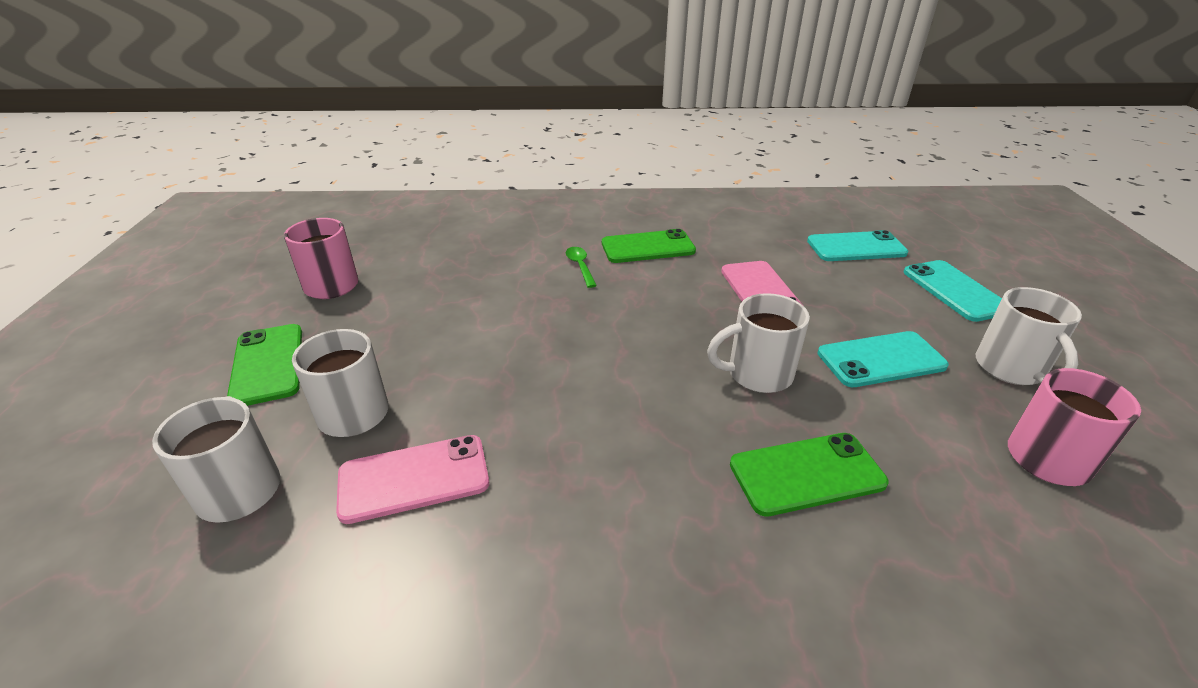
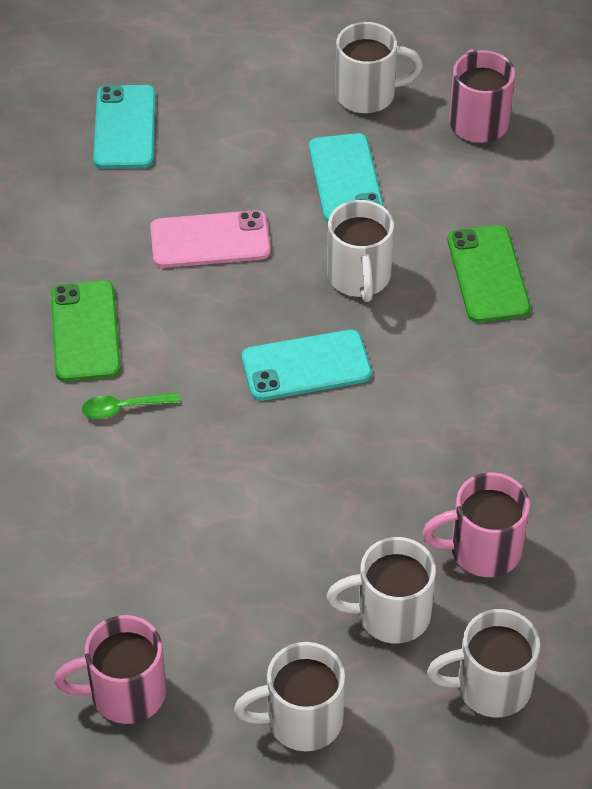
camera: 85 degrees left, 15 degrees up
green phone [227,324,302,406] -> white mug [234,642,345,751]
pink phone [336,435,489,524] -> pink mug [422,472,530,577]
turquoise phone [903,260,1002,322] -> turquoise phone moved to [242,330,372,401]

